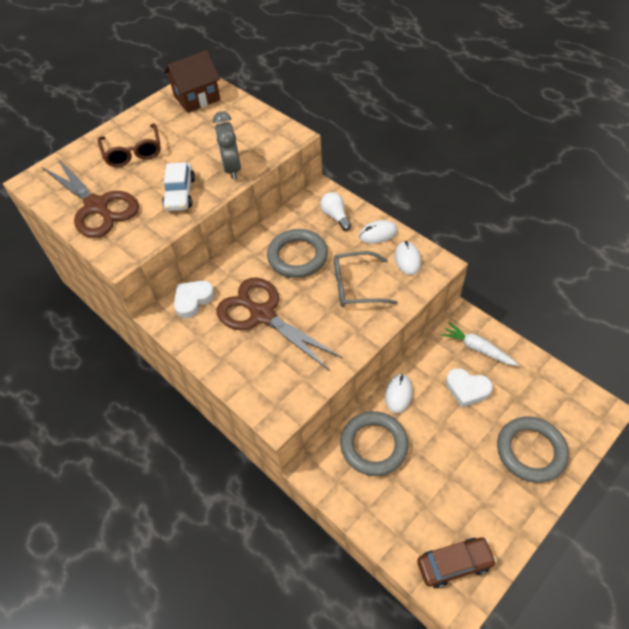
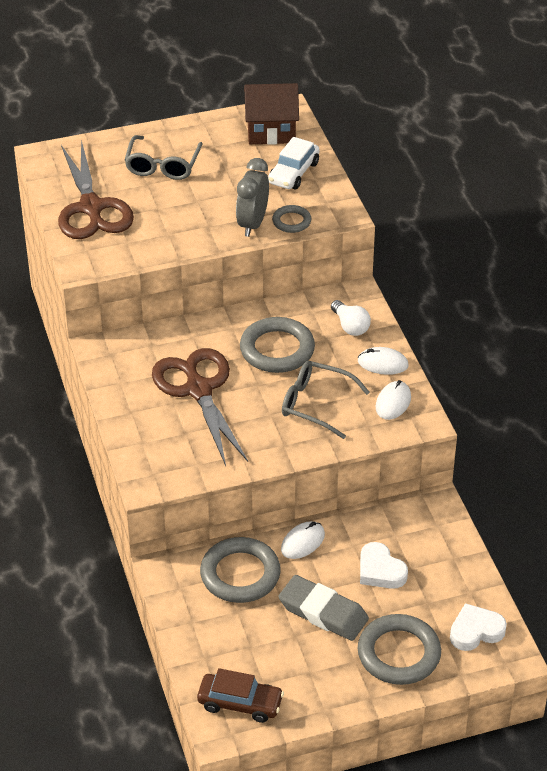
camera: 25 degrees right, 10 degrees down
brown glasses [98,123,161,167] -> grey glasses [125,135,203,180]
white car [162,162,195,211] -> white car moved to [268,137,320,189]
white heart [174,281,215,318] -> white heart moved to [450,603,507,651]
white light bulb [320,192,351,231] -> white light bulb turned 150 degrees clockwise [331,300,371,336]
white carrot [441,322,519,366] -> none
none -> grey ring [272,205,311,233]
none -> grey eraser [278,575,369,641]

